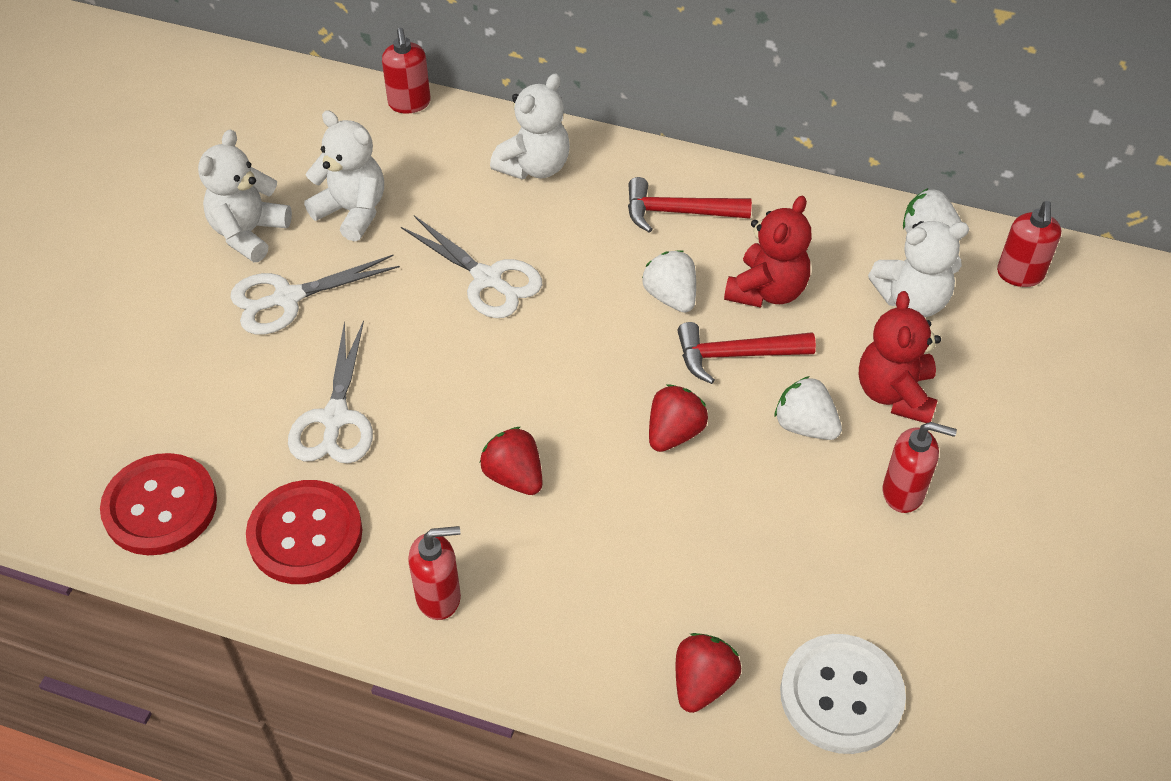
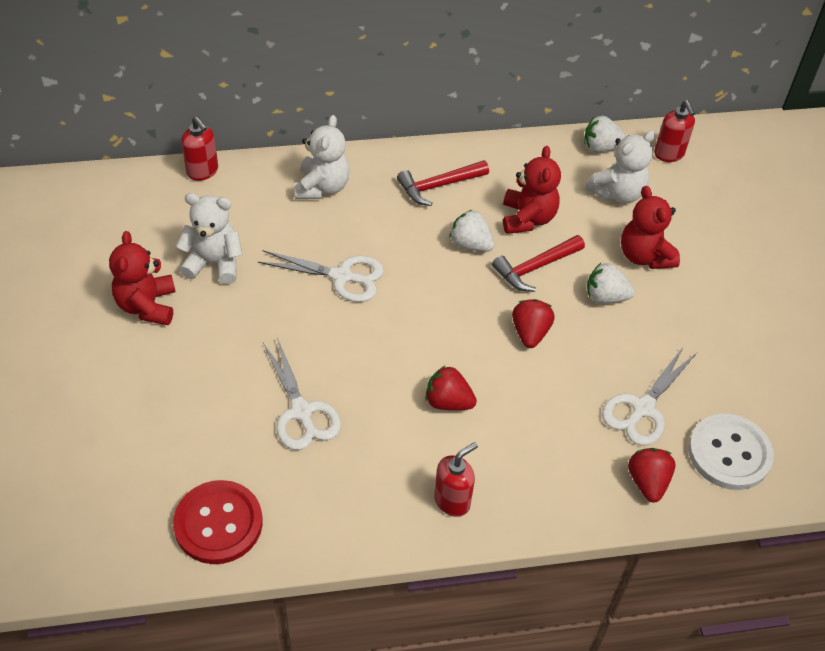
camera: 30 degrees left, 0 degrees up
white teddy bear [198,129,292,262] -> red teddy bear [109,231,176,325]
white scissors [230,255,400,335] -> white scissors moved to [602,346,697,446]
red button [246,480,363,584] -> none
red soap dispenser [883,422,957,513] -> none

